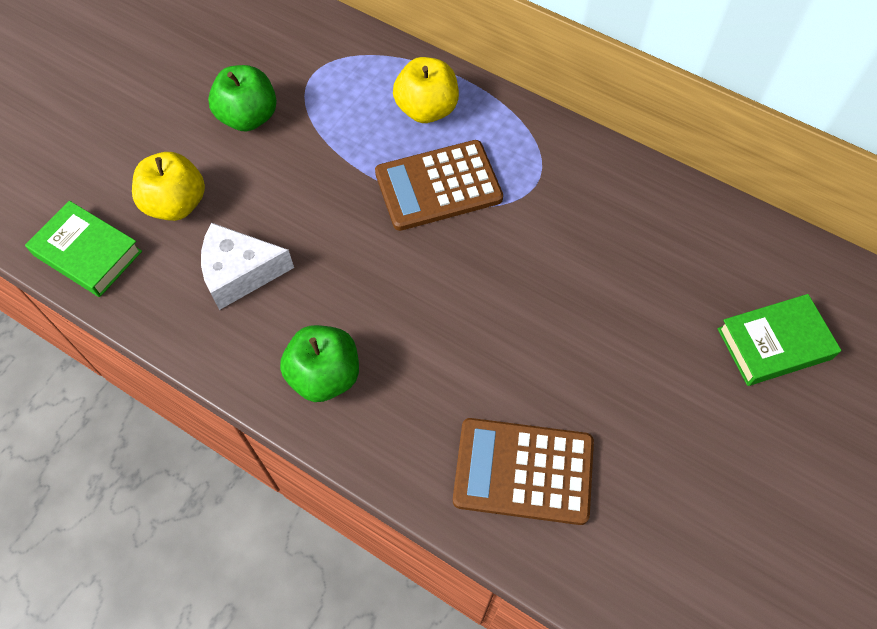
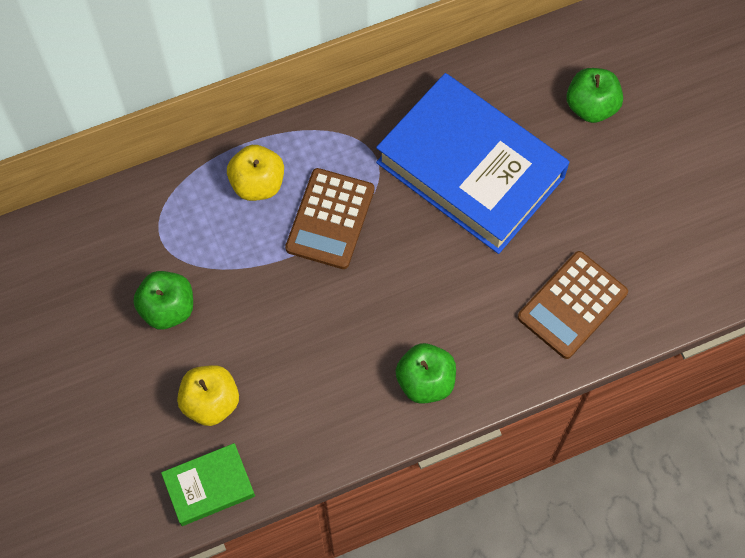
camera: 55 degrees left, 5 degrees up
white cheese [201,223,294,310] -> none
green book [718,294,841,386] -> green apple [566,68,623,123]
none -> blue book [376,73,570,254]

